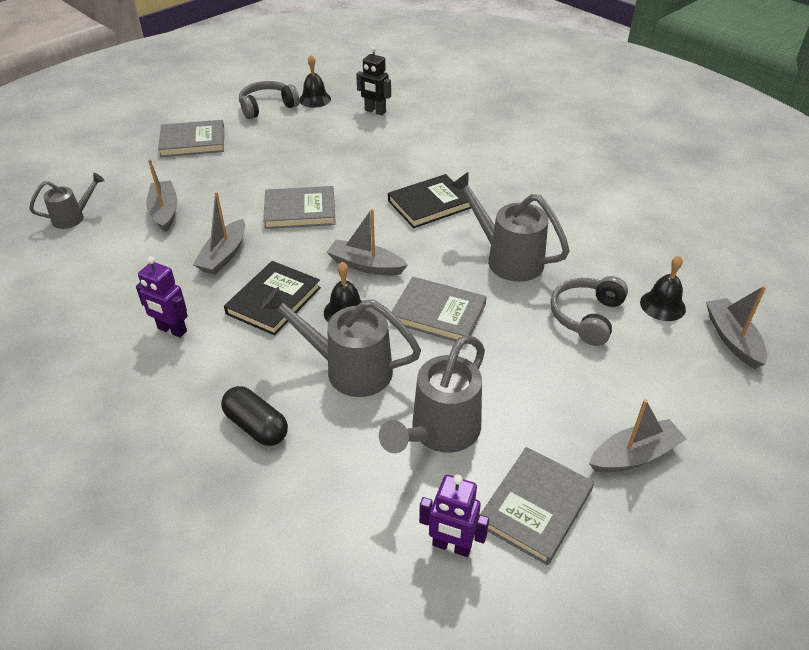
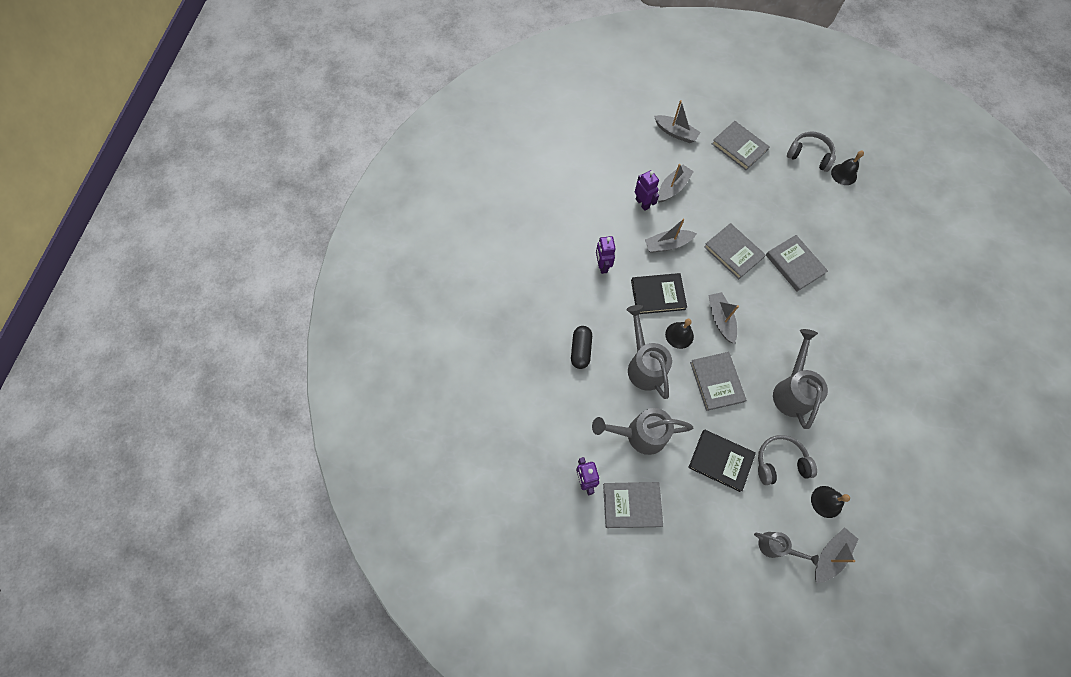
camera: 55 degrees right, 25 degrees up
grey watering can [29,173,105,229] -> grey watering can moved to [754,532,819,566]
black robot [356,47,391,115] -> none
black book [388,174,471,228] -> black book moved to [688,430,756,492]
grey boat [589,399,686,473] -> grey boat moved to [654,100,701,143]
none -> purple robot [635,170,659,211]
none -> grey book [766,235,828,291]

